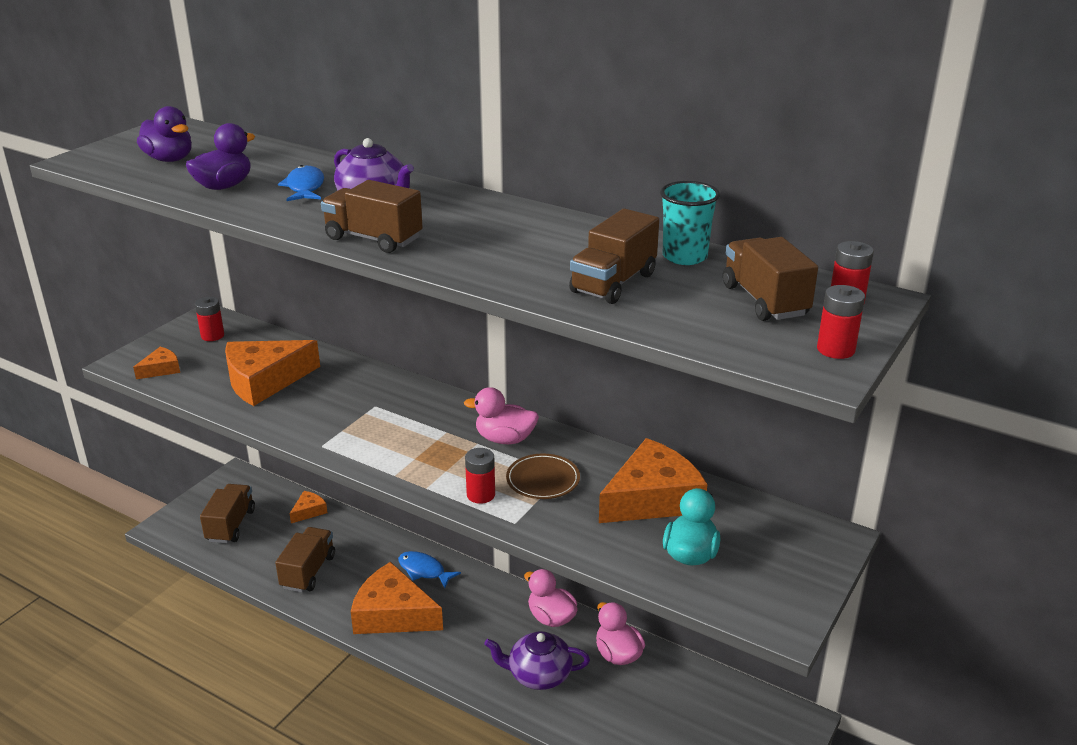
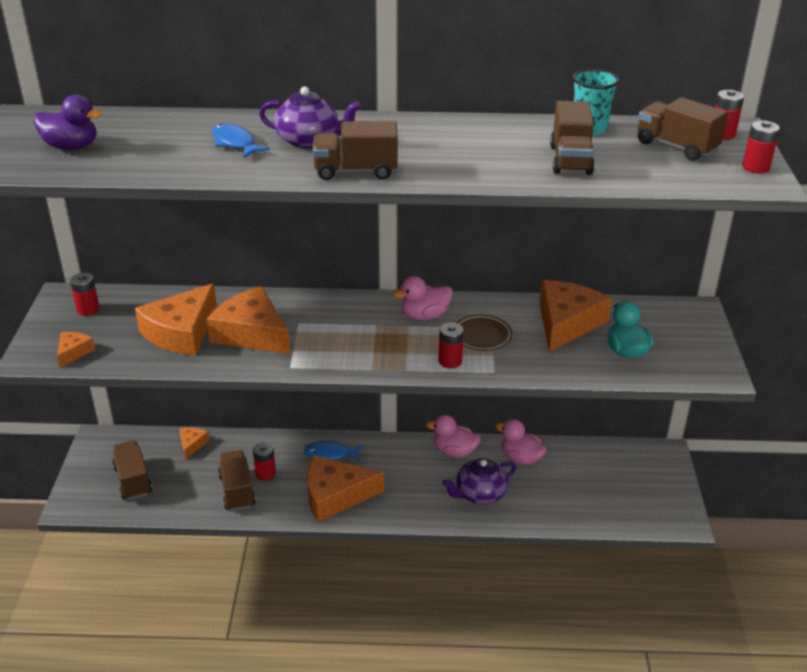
camera: 30 degrees left, 5 degrees up
purple duck [186,123,255,190] -> none
none -> orange cheese [206,286,291,355]
none -> red battery [253,442,276,481]

